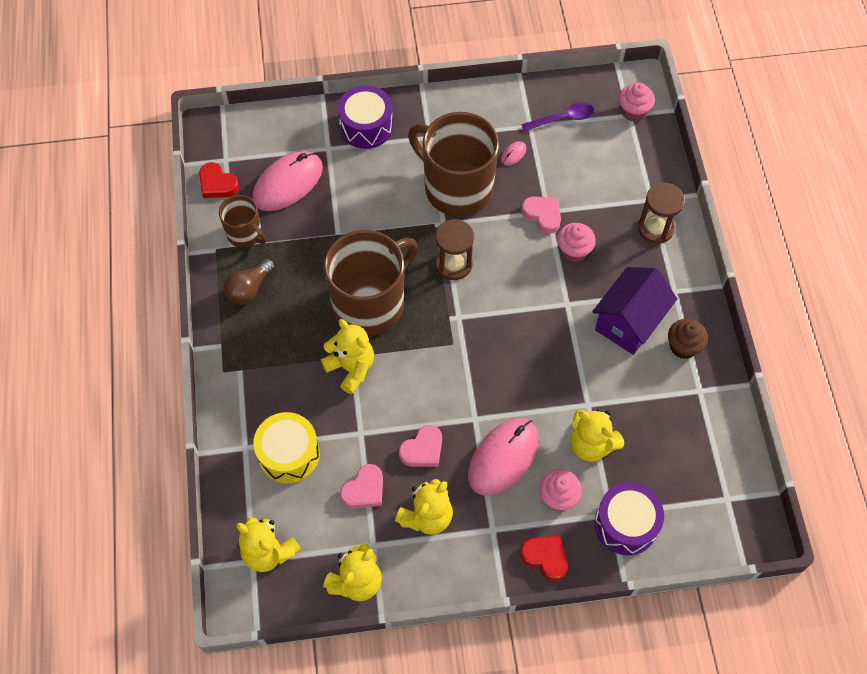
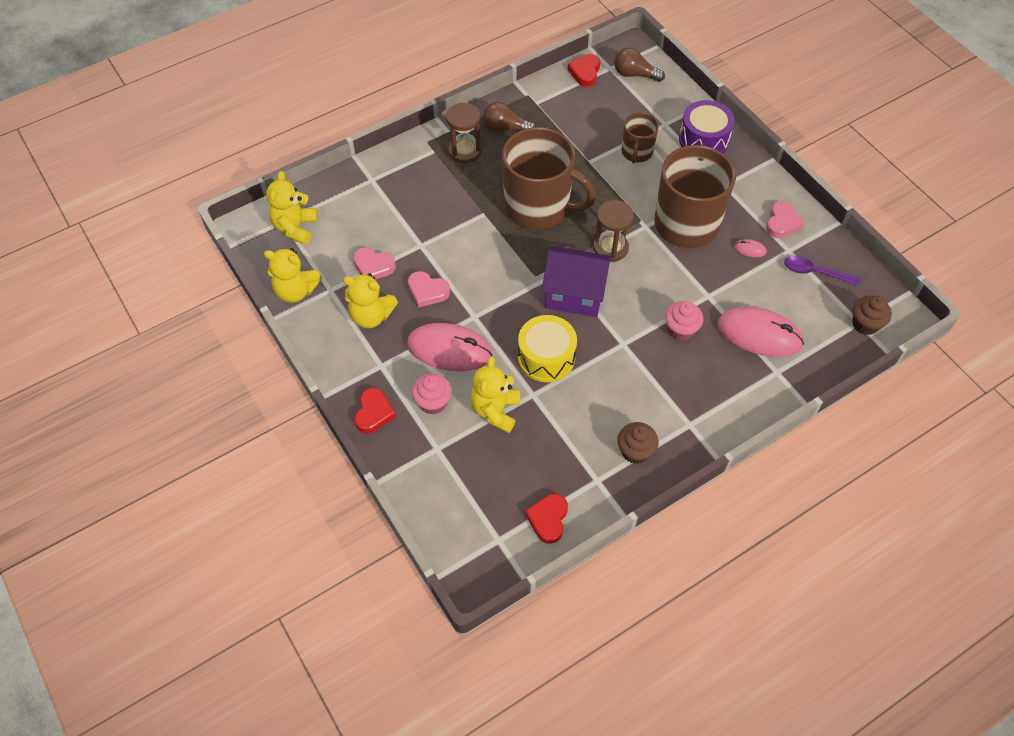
camera: 65 degrees right, 5 degrees down
brown mug [219,195,266,248] -> brown mug moved to [621,112,659,164]
pink mouse [253,151,323,211] -> pink mouse moved to [718,307,804,357]
yellow drum [253,412,320,484] -> yellow drum moved to [518,315,577,382]
yellow teddy bear [321,319,374,394] -> none
purple spoon [521,102,594,132] -> purple spoon turned 150 degrees clockwise [784,255,861,286]
pink heart [521,196,561,234] -> pink heart moved to [766,201,804,238]
purple house [592,267,677,355] -> purple house moved to [542,246,612,317]
purple drum [595,482,664,555] -> none
pink cupcake [619,83,655,122] -> brown cupcake [852,296,892,335]
brown hourglass [638,183,685,244] -> brown hourglass moved to [446,103,481,163]
none -> red heart [525,494,568,544]
none -> brown light bulb [614,48,665,82]

